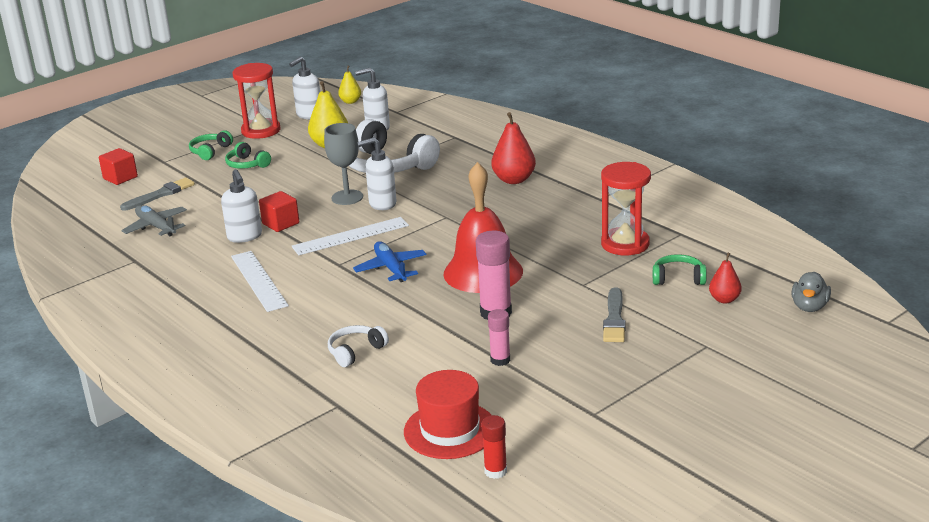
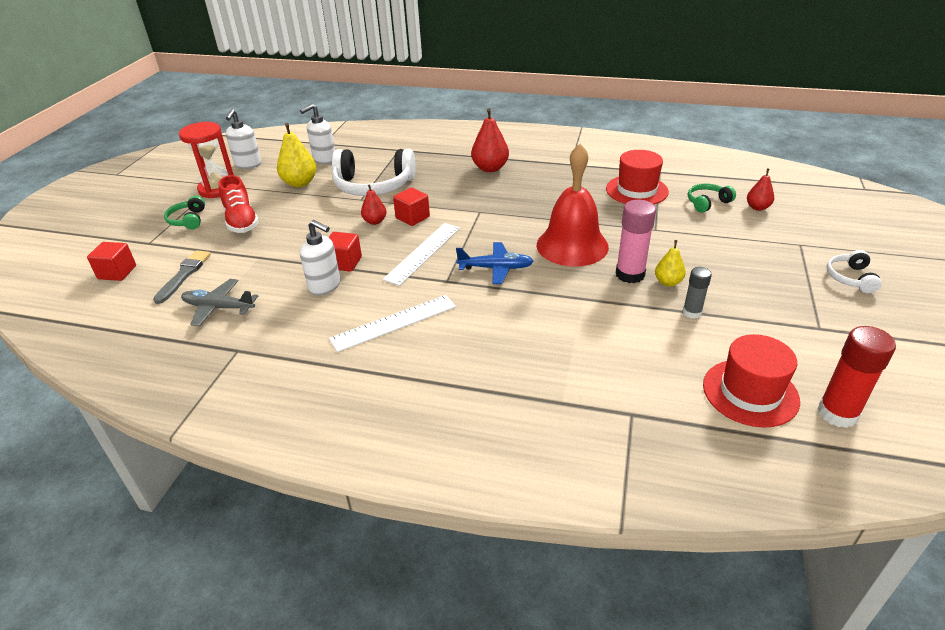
camera: 35 degrees left, 10 degrees up
green headphones [225,142,271,169] -> red shoe [219,175,259,233]
white ruler [231,251,289,312] -> white ruler turned 60 degrees counterclockwise [329,295,456,352]
grey goblet [324,123,363,205] -> red pear [361,184,386,225]
white headphones [328,325,389,367] -> white headphones moved to [827,250,882,293]
yellow pear [338,65,361,104] -> yellow pear moved to [655,240,686,286]
blue plane [353,241,426,282] -> blue plane turned 150 degrees clockwise [456,242,534,284]
white soap dispenser [357,137,397,210] -> red cube [393,187,430,226]
red glue stick [481,415,507,479] -> red glue stick [818,326,896,428], size x1.68
pink glue stick [488,309,510,366] -> grey glue stick [683,267,712,319]
red hourglass [601,162,651,255] -> red hat [606,150,669,204]
grey brush [603,287,626,342] -> none
grey duck [791,272,831,312] -> none

